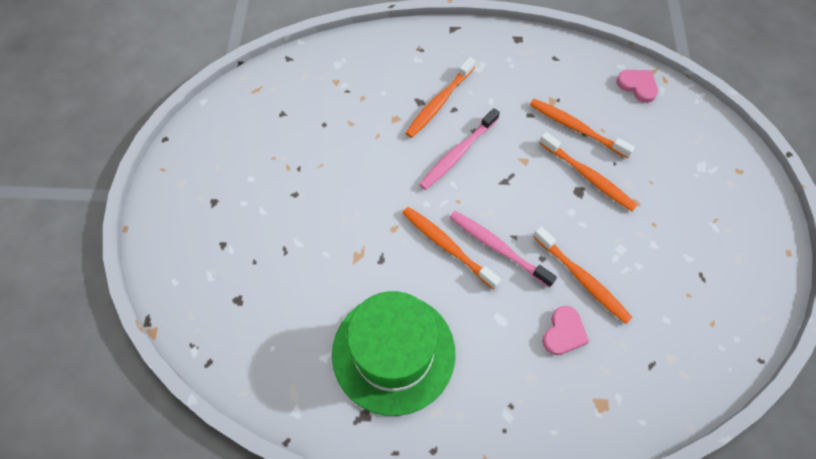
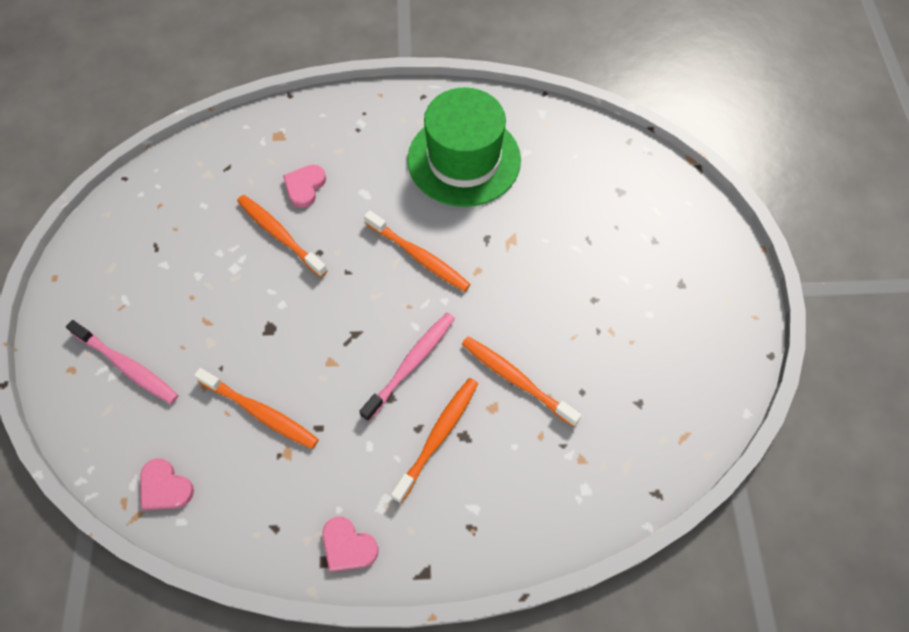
camera: 175 degrees right, 0 degrees up
pink toothbrush [450,211,557,287] -> pink toothbrush moved to [66,320,178,404]
orange toothbrush [539,132,637,211] -> orange toothbrush moved to [462,336,582,427]
none -> pink heart [322,517,379,572]

